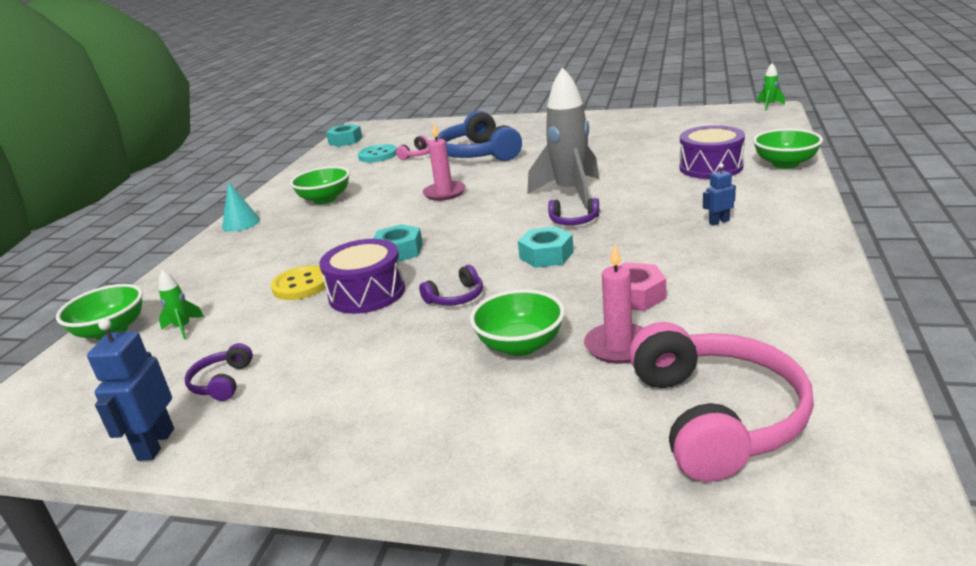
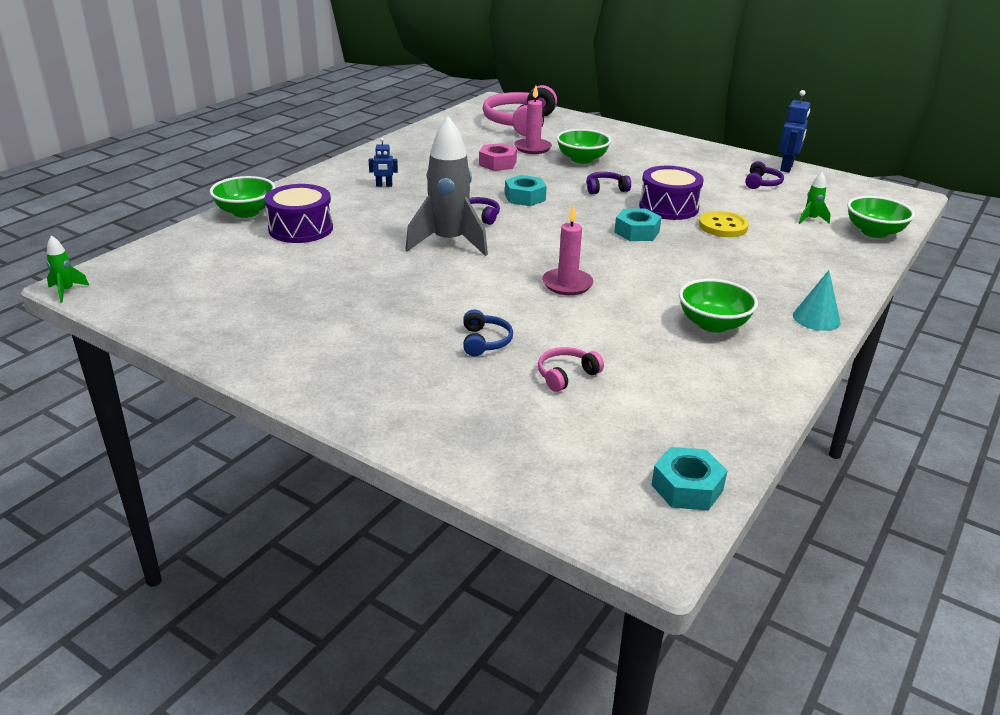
camera: 165 degrees left, 5 degrees up
turquoise button [358,144,397,162] -> none
blue headphones [437,110,522,161] -> blue headphones [463,309,513,356], size x0.46

